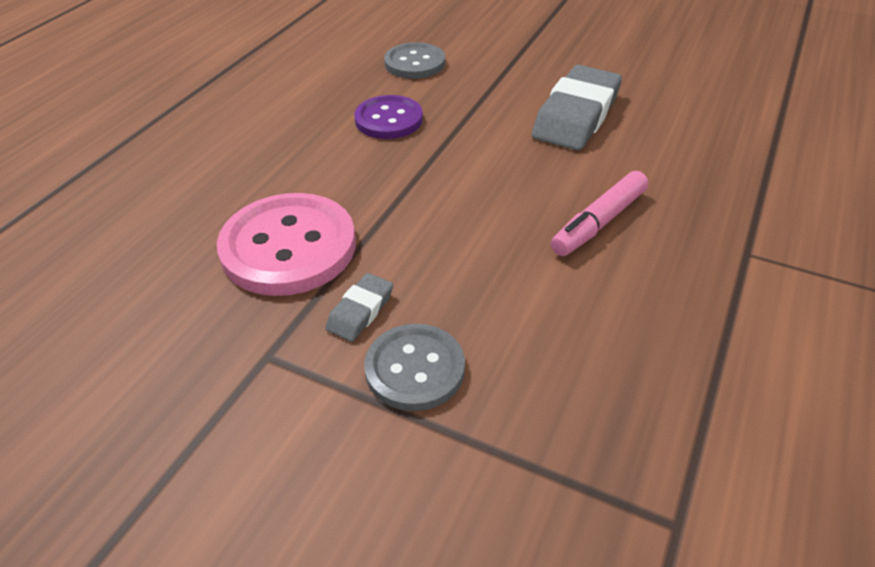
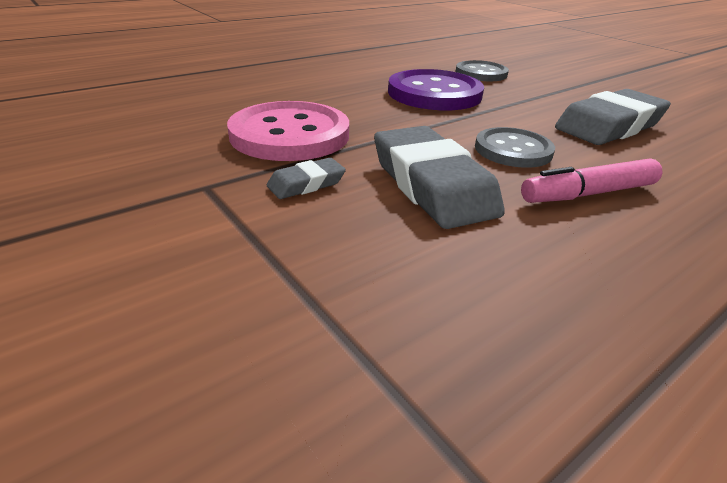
camera: 25 degrees right, 10 degrees down
purple button [354,95,423,139] -> purple button [388,69,484,110], size x1.60
grey button [364,324,465,411] -> grey button moved to [475,127,555,168]
none -> grey eraser [374,126,505,229]

